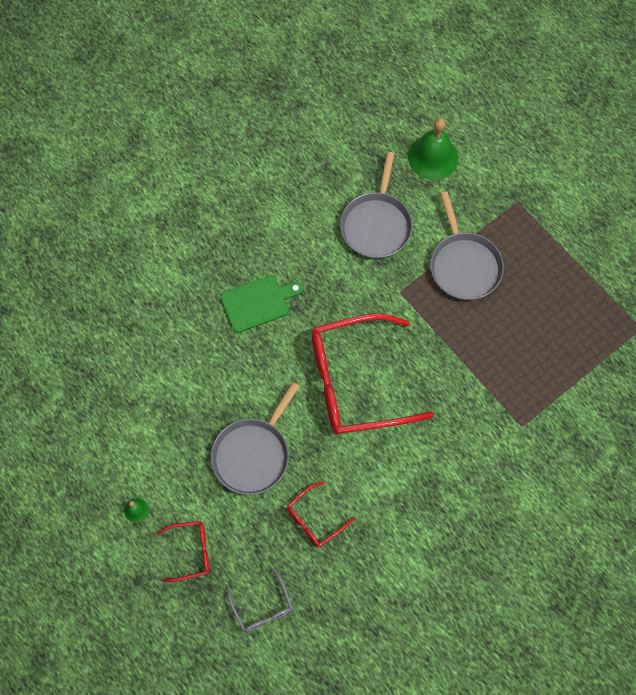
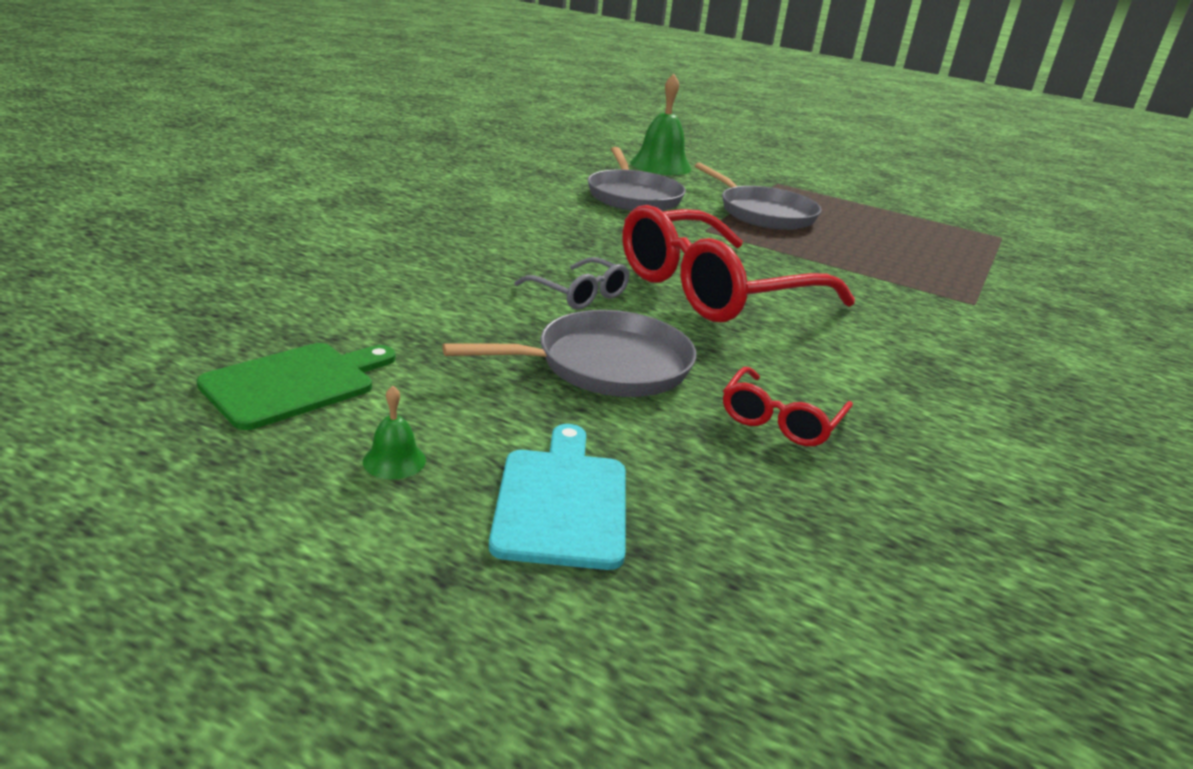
camera: 25 degrees left, 40 degrees down
red glasses [156,521,210,582] -> turquoise cutting board [489,424,625,570]
grey pan [211,382,300,495] -> grey pan turned 120 degrees counterclockwise [442,310,696,397]
green cutting board [221,275,303,333] -> green cutting board moved to [197,343,395,430]
grey glasses [227,567,293,633] -> grey glasses moved to [514,257,630,310]

